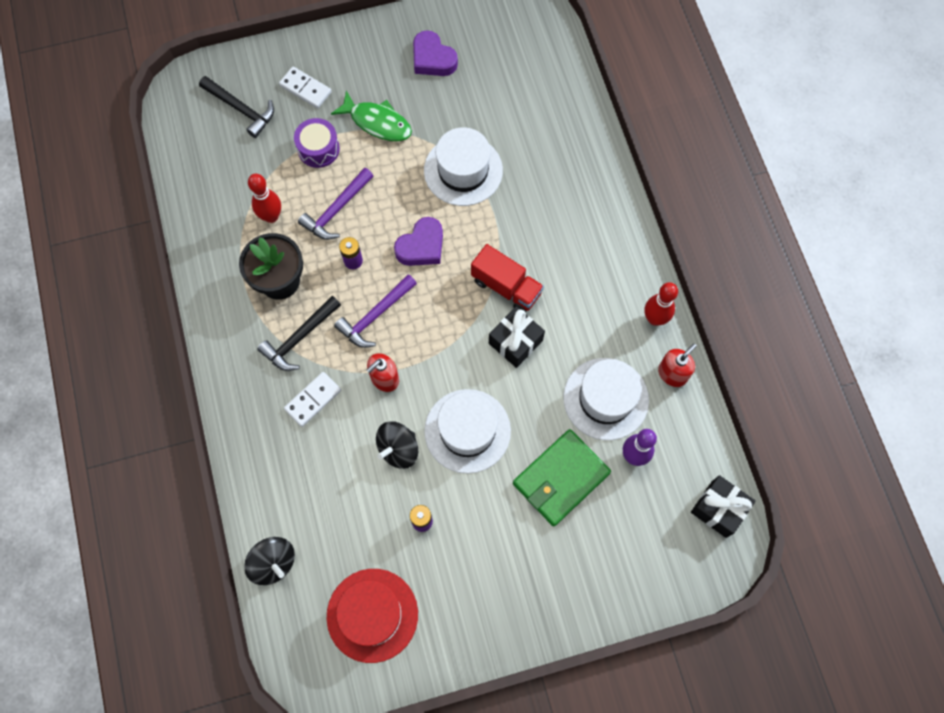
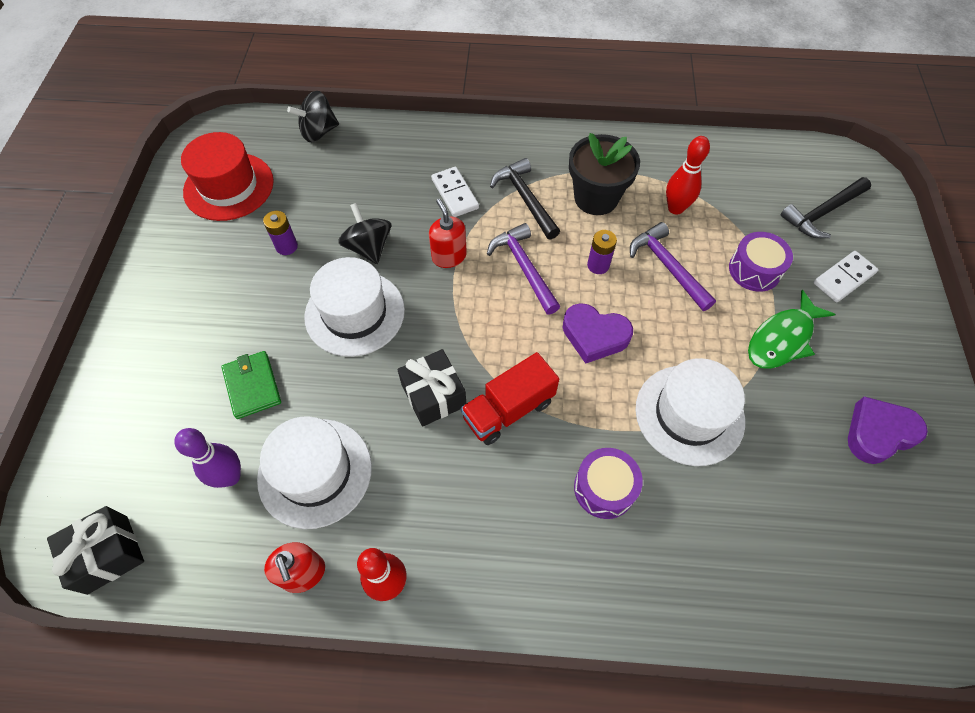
camera: 110 degrees right, 10 degrees down
purple heart [394,217,443,266] -> purple heart turned 45 degrees counterclockwise [563,303,633,364]
green wallet [513,429,611,526] -> green wallet [221,351,281,419], size x0.62
none -> purple drum [574,448,643,519]

